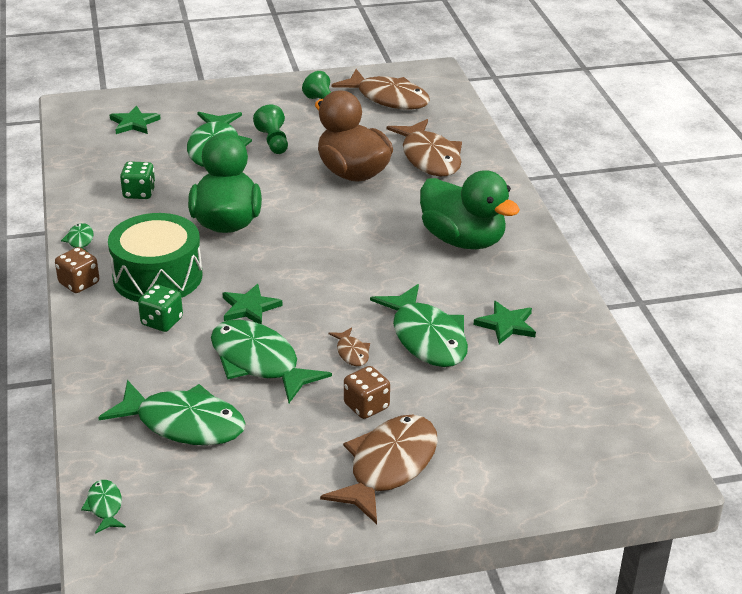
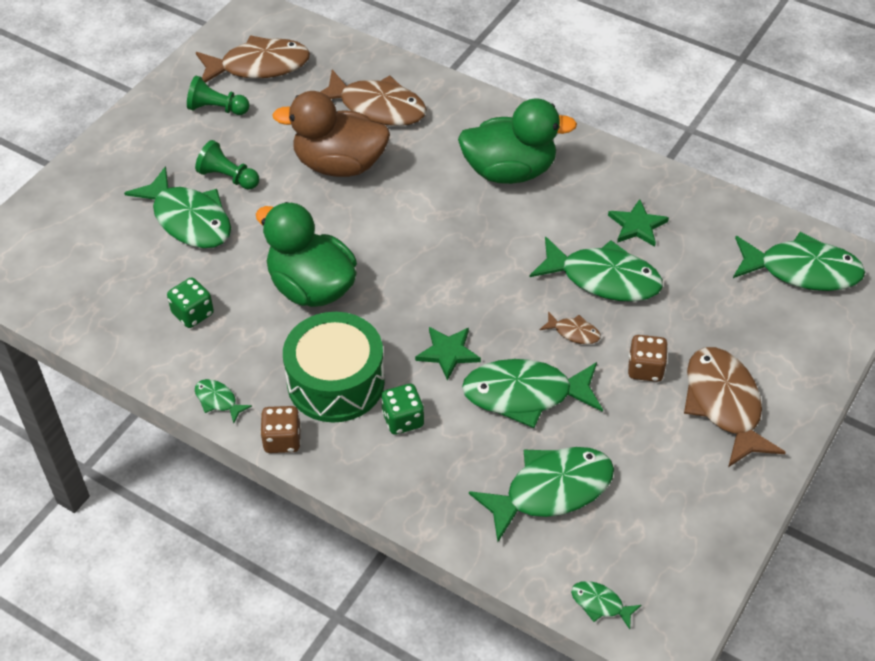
camera: 45 degrees left, 15 degrees up
green star [110,106,161,134] -> none
none -> green fish [733,232,865,291]

